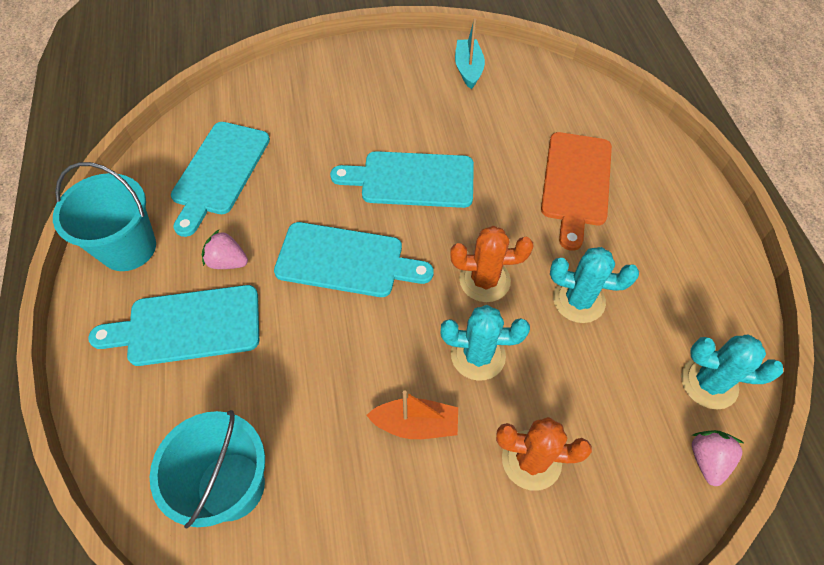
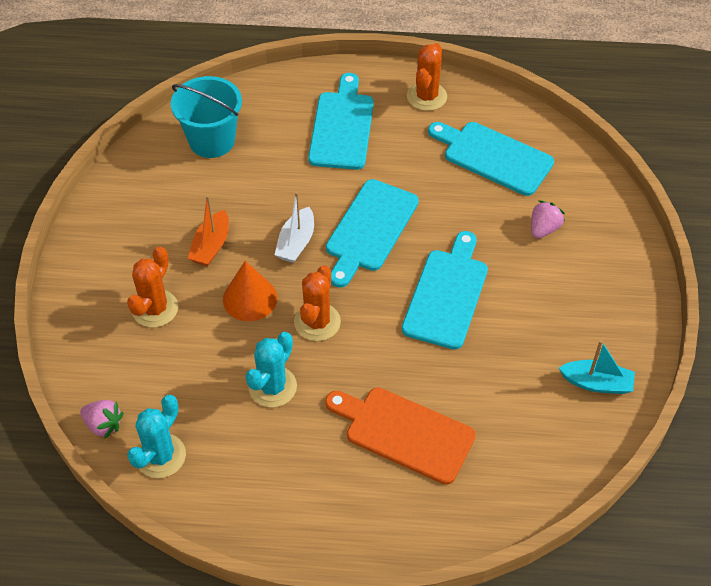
camera: 105 degrees right, 5 degrees down
turquoise bucket [53,162,156,271] -> orange cactus [407,43,447,111]
pink strawberry [202,230,248,269] -> pink strawberry moved to [531,201,565,239]
turquoise cactus [441,305,530,381] -> orange cone [223,261,278,321]
none -> white boat [275,192,314,263]

